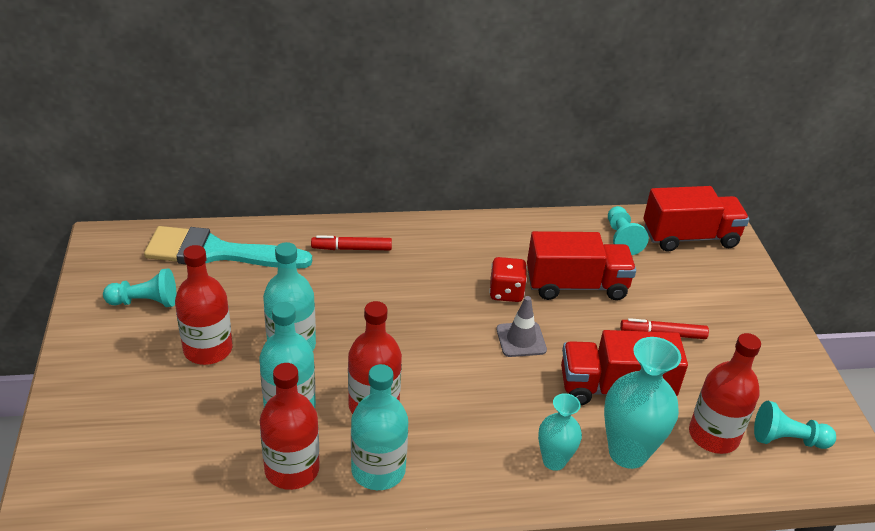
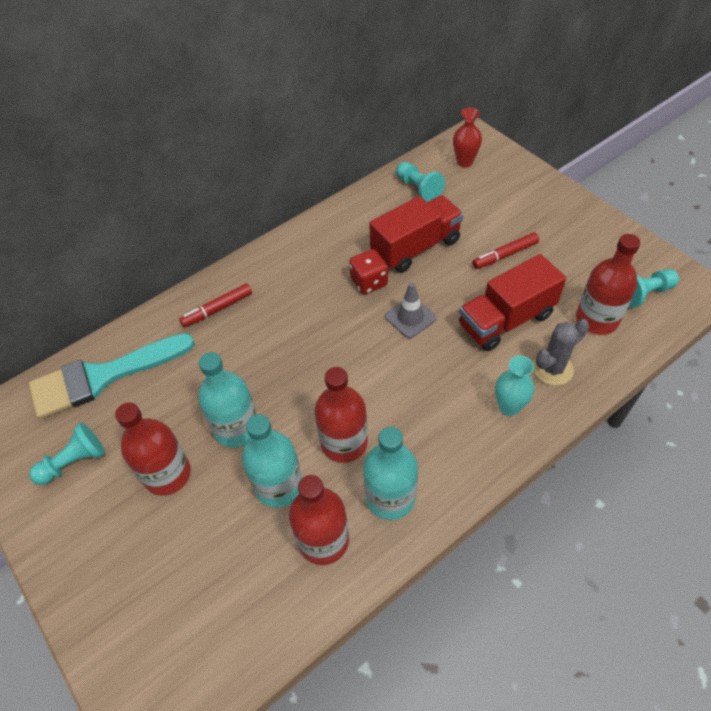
camera: 25 degrees left, 15 degrees up
turquoise vase [604,337,681,469] -> grey cactus [533,319,589,385]
red truck [643,186,749,252] -> red vase [453,107,482,168]

